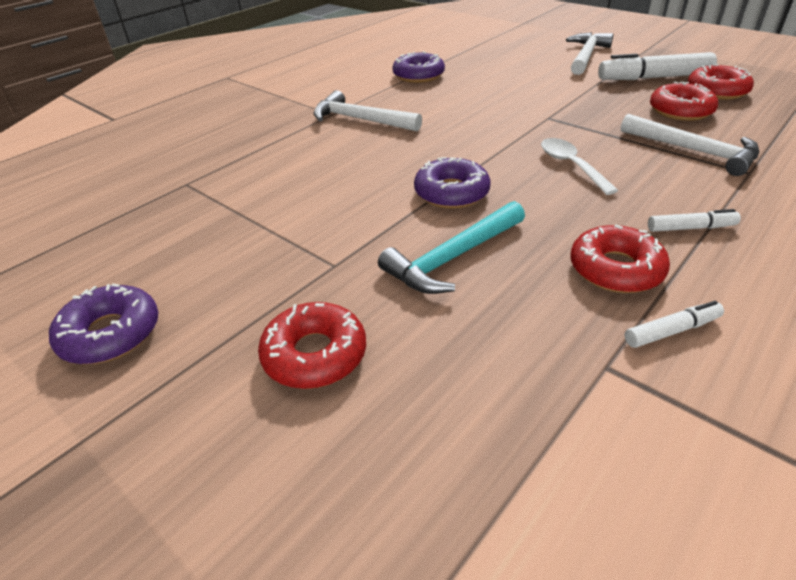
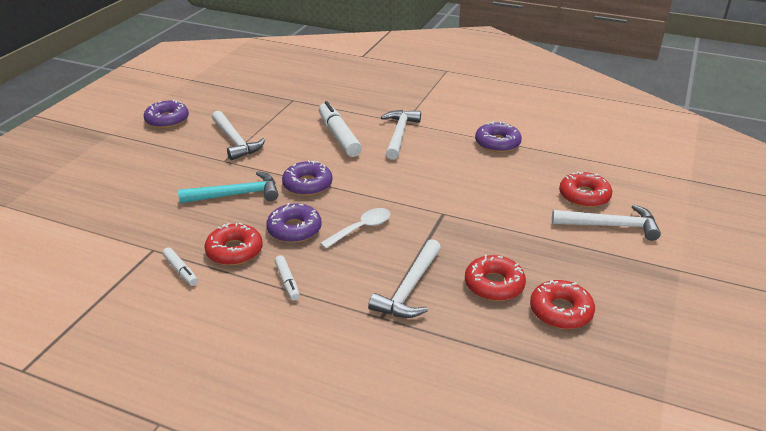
camera: 70 degrees right, 5 degrees down
red donut [258,302,366,389] -> red donut moved to [559,171,612,208]
turquoise hammer [378,201,525,294] -> turquoise hammer turned 135 degrees clockwise [178,171,278,203]
white marker [598,52,717,80] -> white marker moved to [319,101,362,157]
none -> white hammer [212,111,265,160]
none -> purple donut [266,203,322,243]

